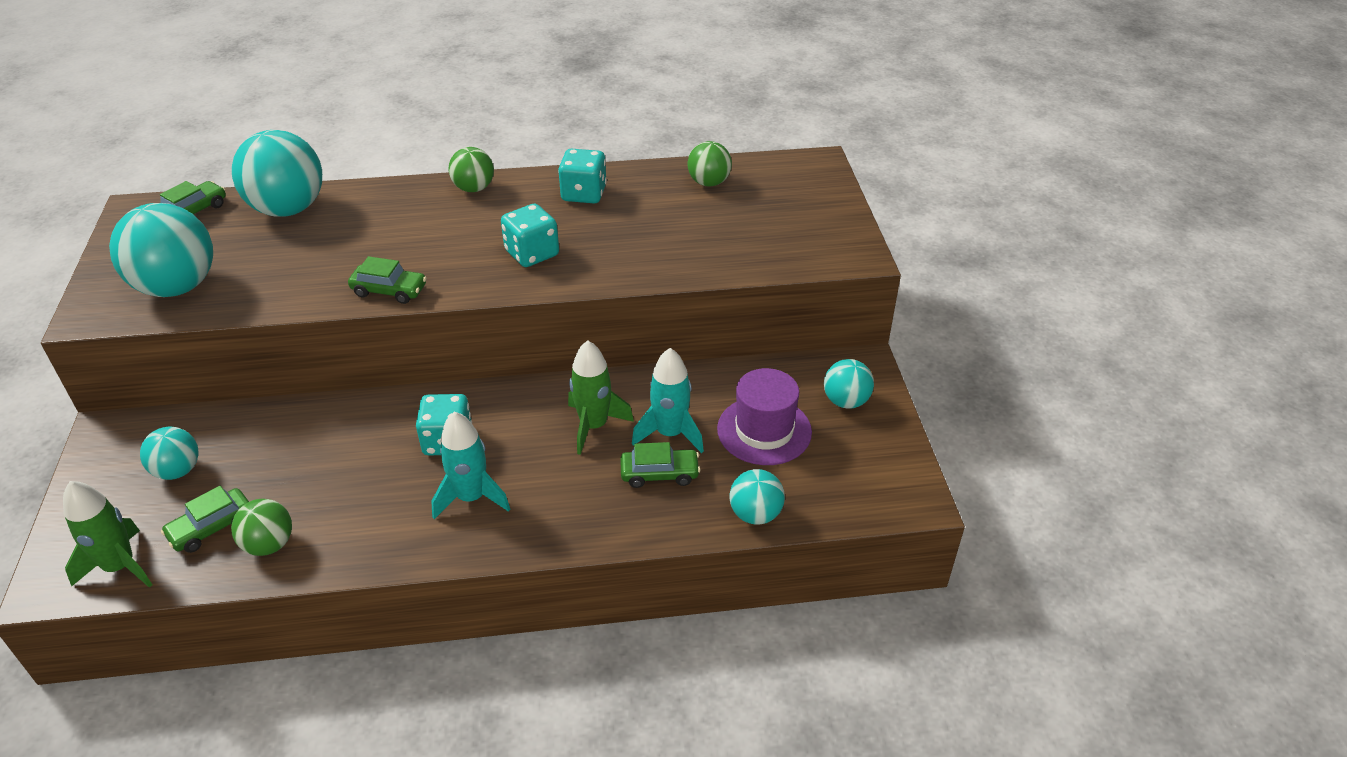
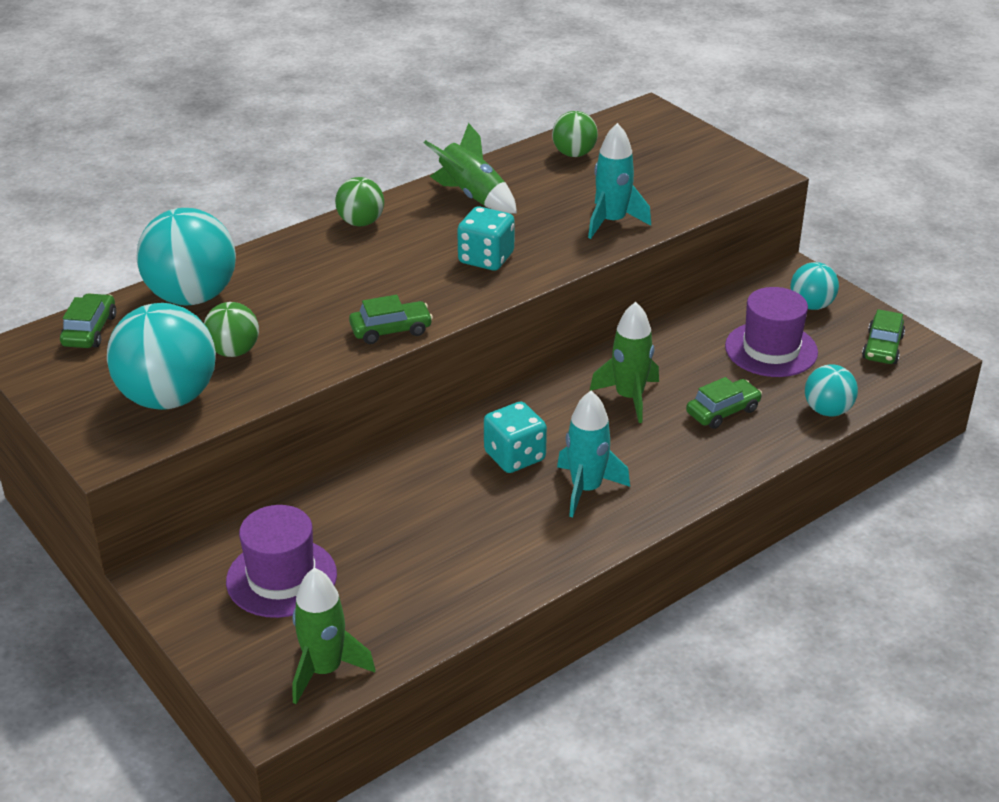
camera: 30 degrees left, 5 degrees down
turquoise ball [140,427,199,480] -> purple hat [226,505,337,618]
green car [161,486,249,553] -> green car moved to [862,309,905,364]
green ball [231,499,292,556] -> green ball moved to [204,302,259,357]
turquoise dice [558,149,607,203] -> green rocket [424,123,517,214]
turquoise rocket [632,348,704,453] -> turquoise rocket moved to [588,123,651,239]

